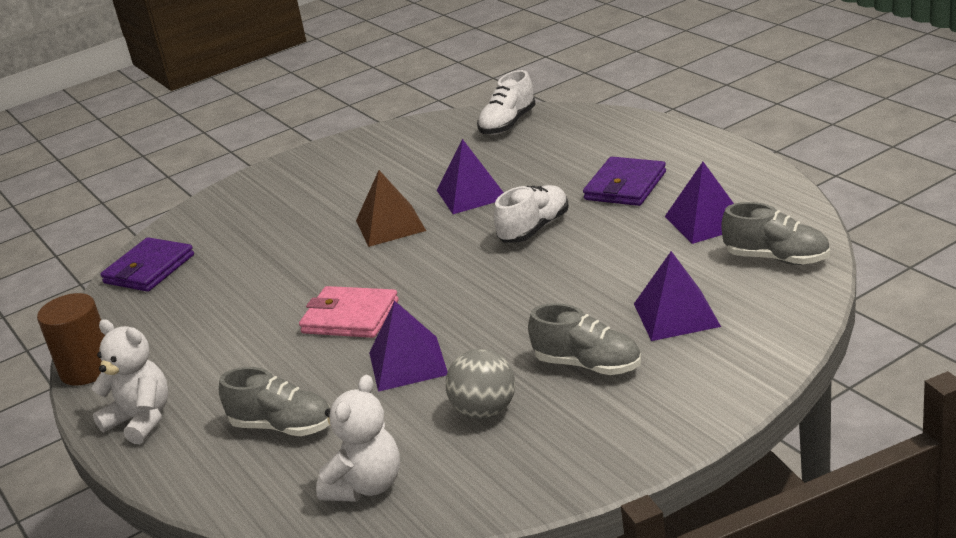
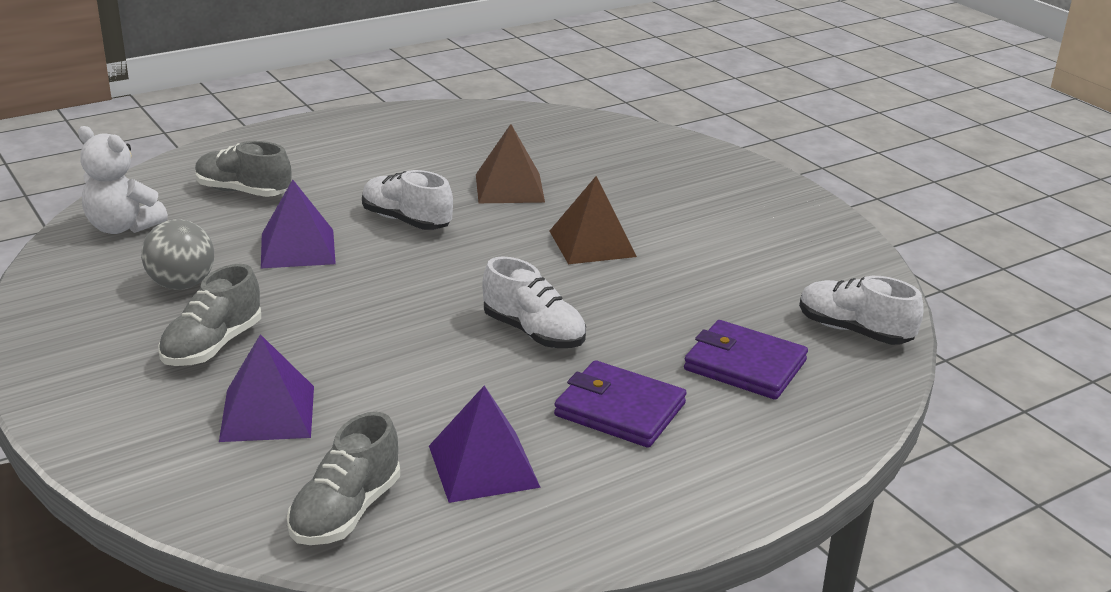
camera: 85 degrees right, 0 degrees up
brown cylinder [37,293,105,386] -> none
white teddy bear [91,319,168,444] -> none
purple wallet [100,237,194,292] -> purple wallet moved to [684,320,808,400]
grey shoe [219,367,330,436] -> grey shoe turned 90 degrees clockwise [195,141,291,197]
pink wallet [299,286,399,338] -> white shoe [362,170,453,230]
purple pyramid [437,139,504,214] -> none
none -> brown pyramid [476,124,545,203]

